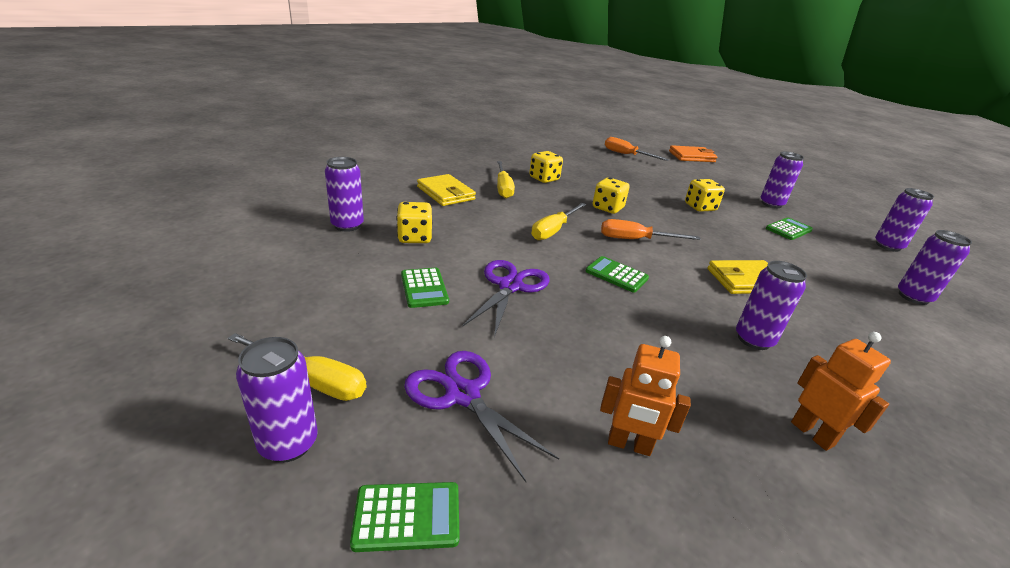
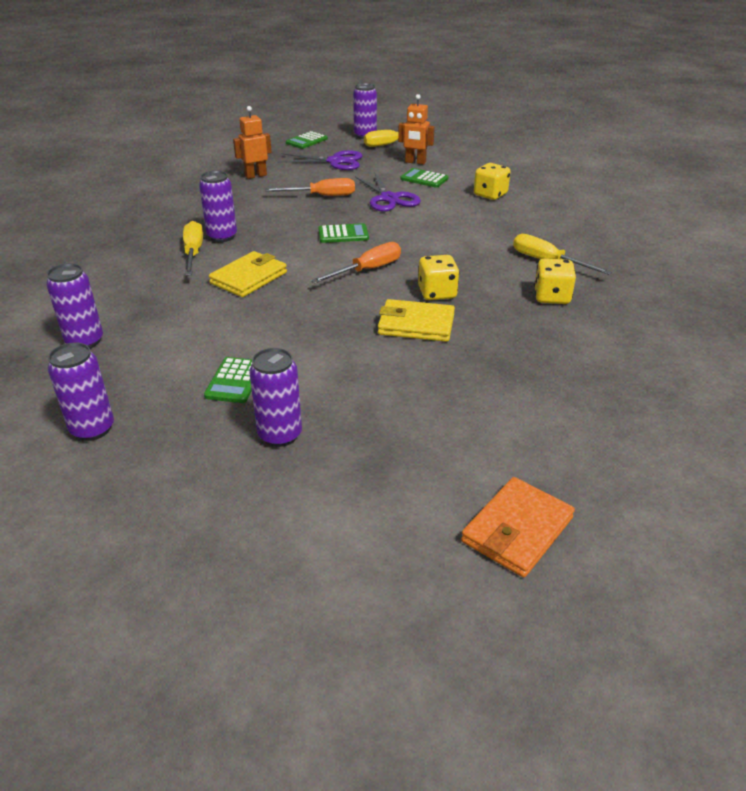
camera: 140 degrees right, 5 degrees up
purple can [325,157,364,232] -> none
yellow wallet [417,174,476,206] -> yellow wallet moved to [378,299,455,342]
yellow screwdriver [531,203,586,240] -> yellow screwdriver moved to [183,221,203,276]
orange screwdriver [605,137,669,161] -> orange screwdriver moved to [265,178,355,196]
yellow dice [685,179,725,212] -> none
orange robot [791,332,891,451] -> orange robot moved to [398,94,435,165]

